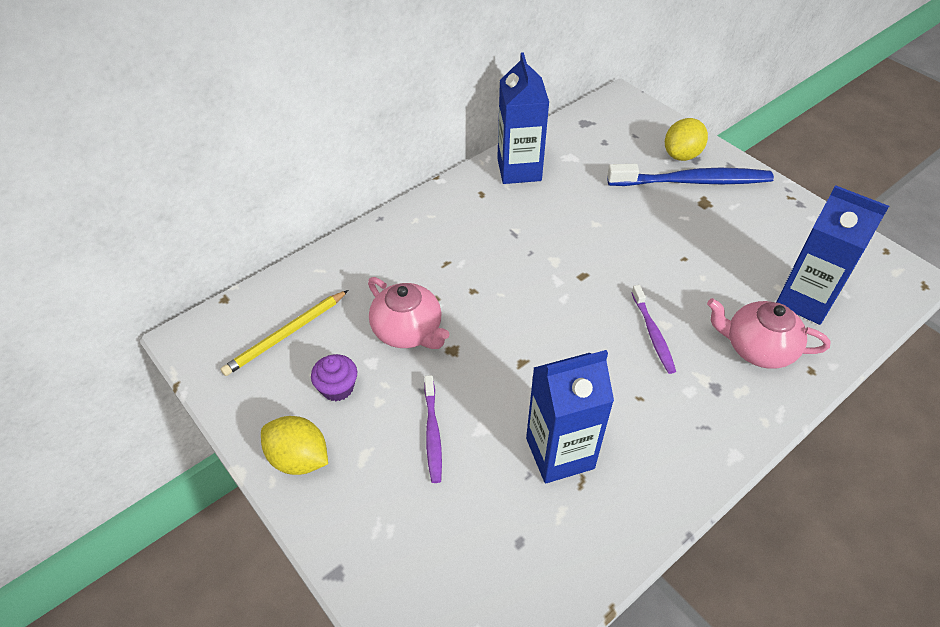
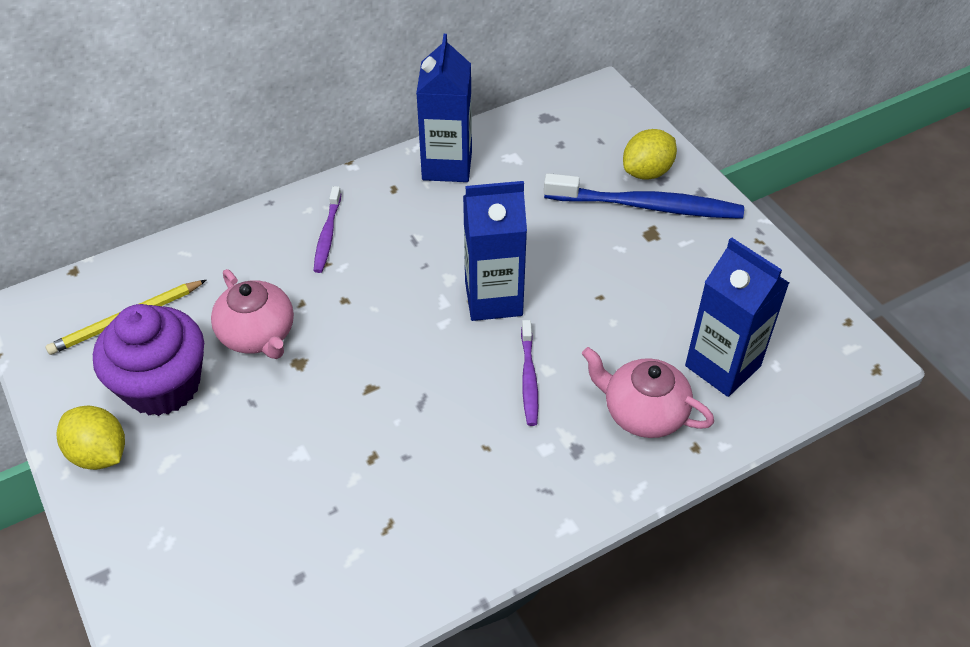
camera: 10 degrees right, 0 degrees up
purple cupcake [311,354,357,401] -> purple cupcake [93,304,204,416], size x2.10
purple toothbrush [424,375,442,483] -> purple toothbrush moved to [314,186,341,273]
blue carton [526,350,614,483] -> blue carton moved to [463,181,527,321]

